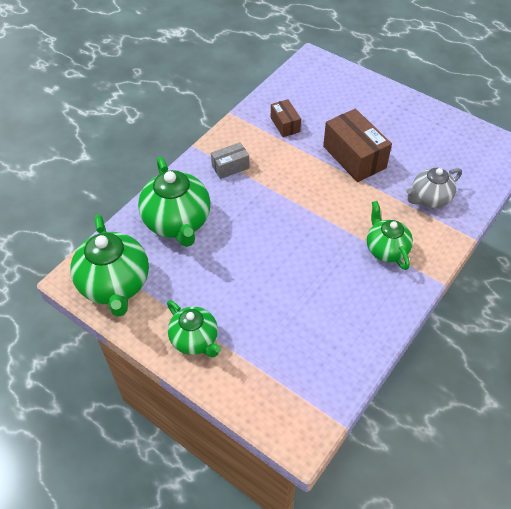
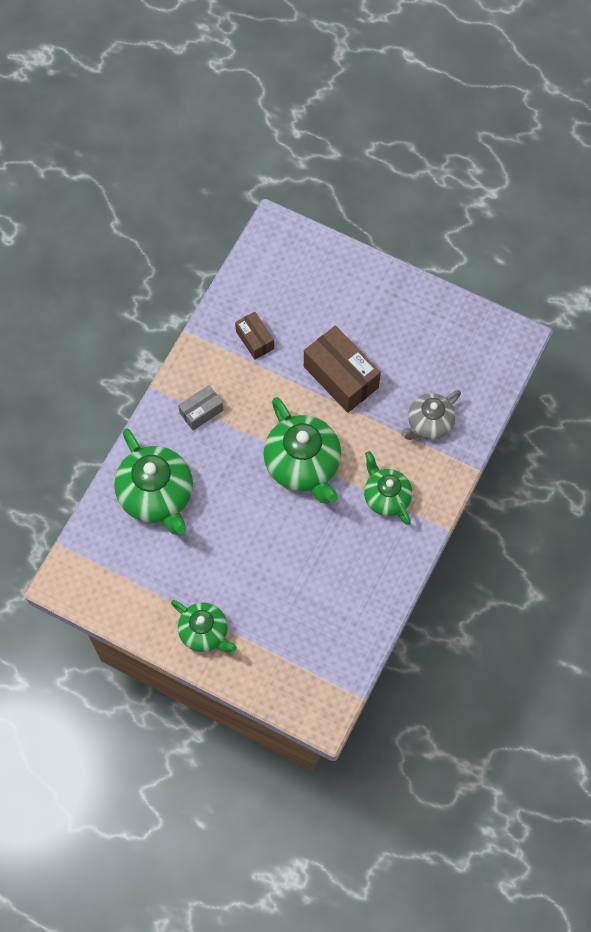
camera: 10 degrees left, 15 degrees up
green teapot [70,214,149,317] -> green teapot moved to [264,397,341,504]

